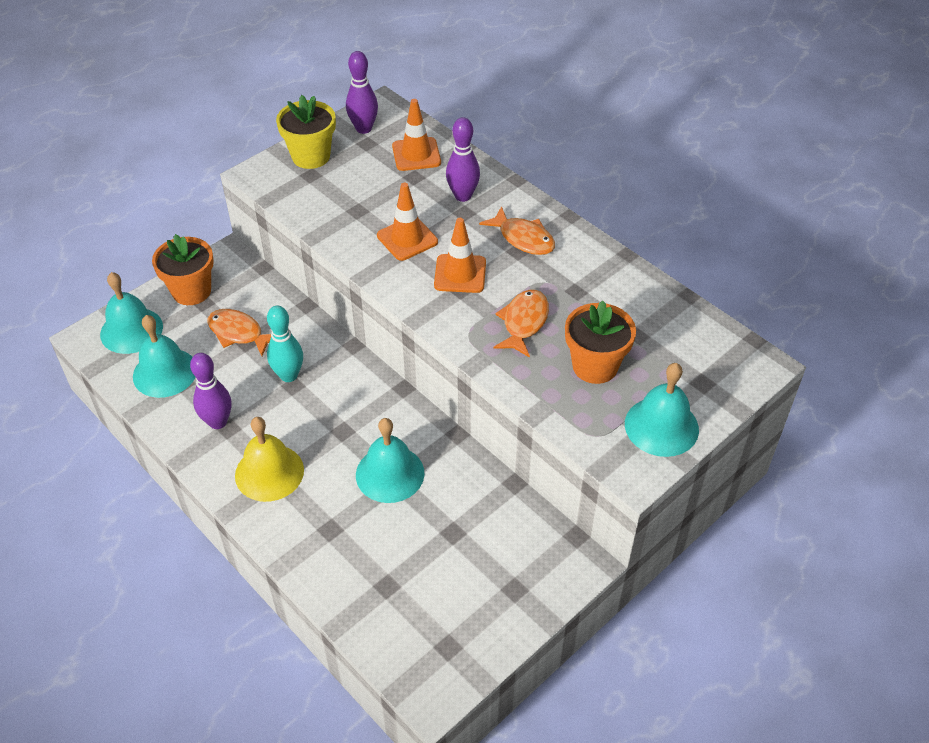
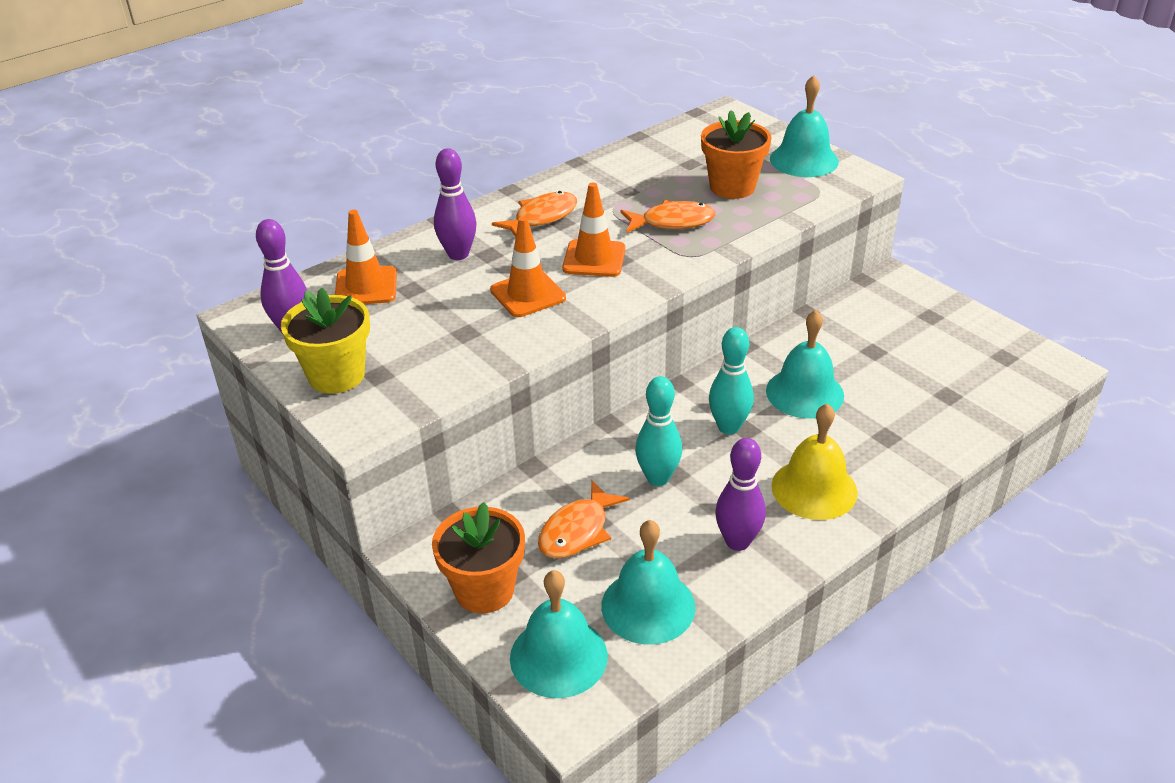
camera: 85 degrees left, 10 degrees down
orange fish [493,289,549,358] -> orange fish turned 150 degrees clockwise [620,200,716,233]
none -> turquoise bowling pin [709,327,754,434]

